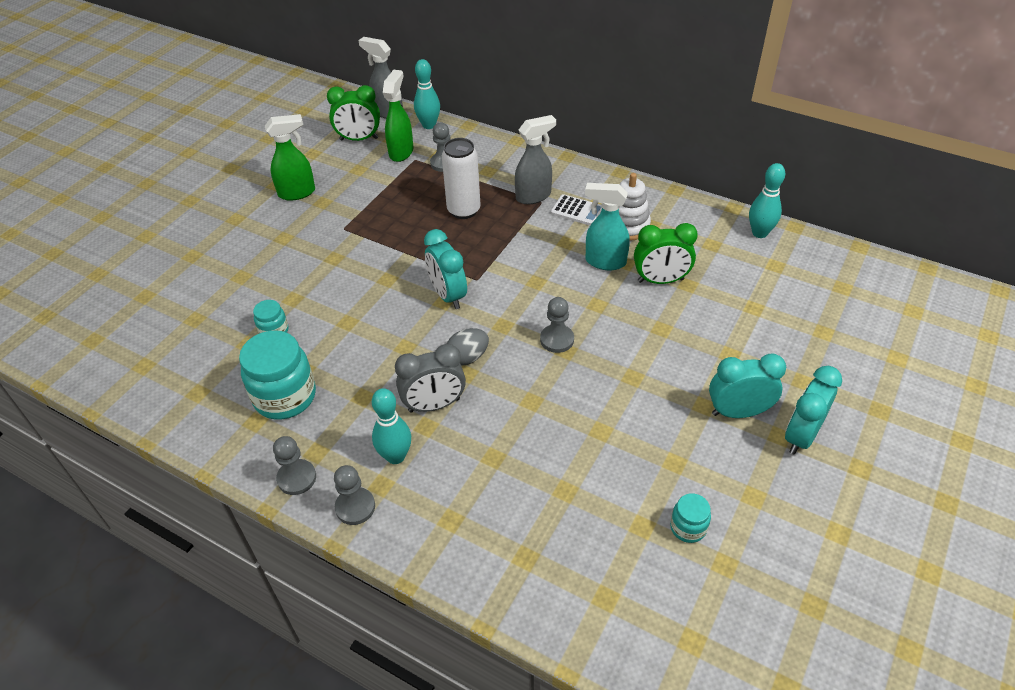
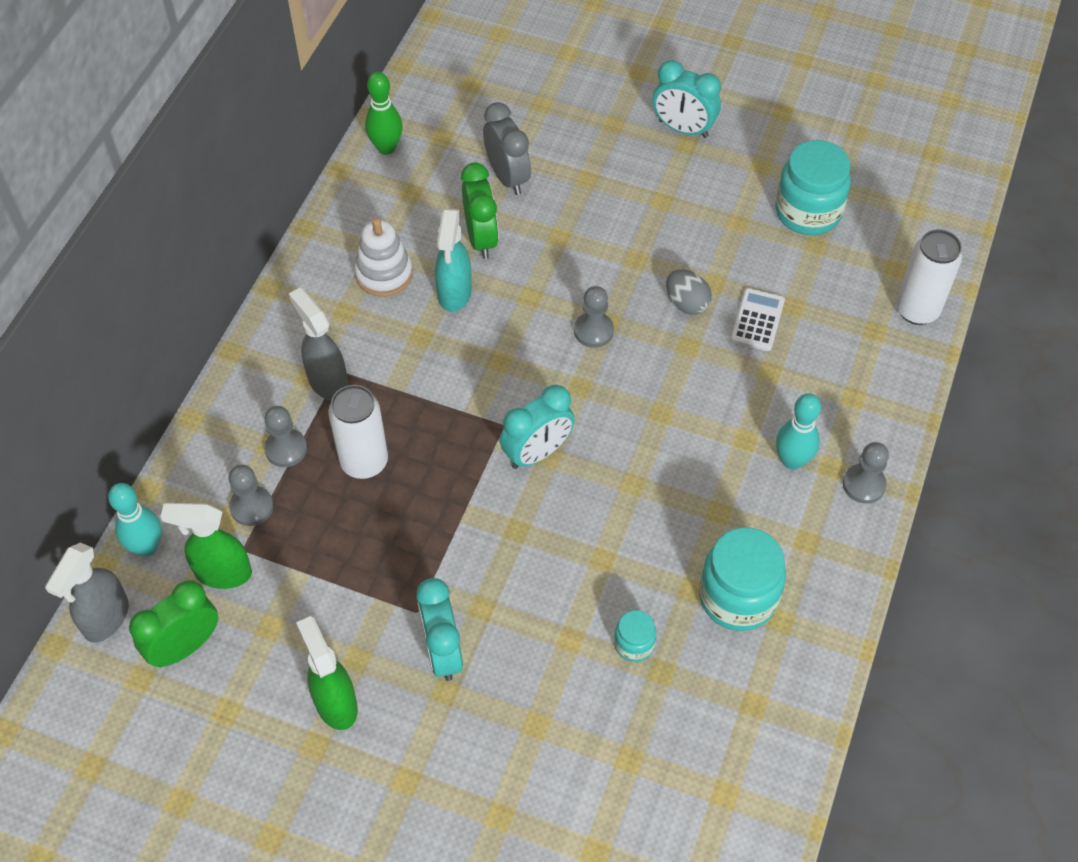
camera: 100 degrees left, 10 degrees up
grey pawn [273,436,316,495] -> grey pawn moved to [264,406,307,467]
green clock [327,85,380,141] -> green clock turned 120 degrees counterclockwise [129,580,218,667]
grey clock [395,344,466,412] -> grey clock moved to [483,102,531,195]
grey egg [447,328,489,365] -> grey egg moved to [666,269,712,315]
white calculator [551,194,602,225] -> white calculator moved to [731,288,785,351]
turquoise jar [670,493,711,543] -> turquoise jar [775,140,851,235], size x2.00
turquoise clock [709,354,786,418] -> turquoise clock moved to [416,578,463,681]
turquoise bowling pin [749,163,785,238] -> green bowling pin [365,72,403,155]
none -> white can [896,229,962,325]

